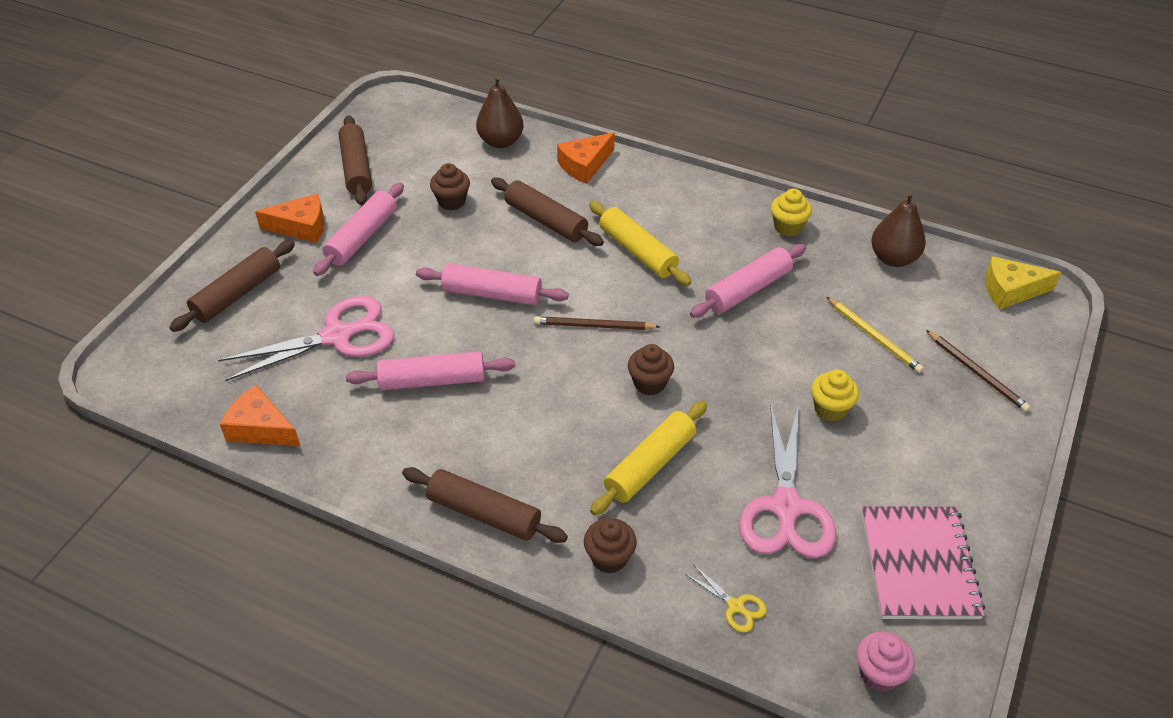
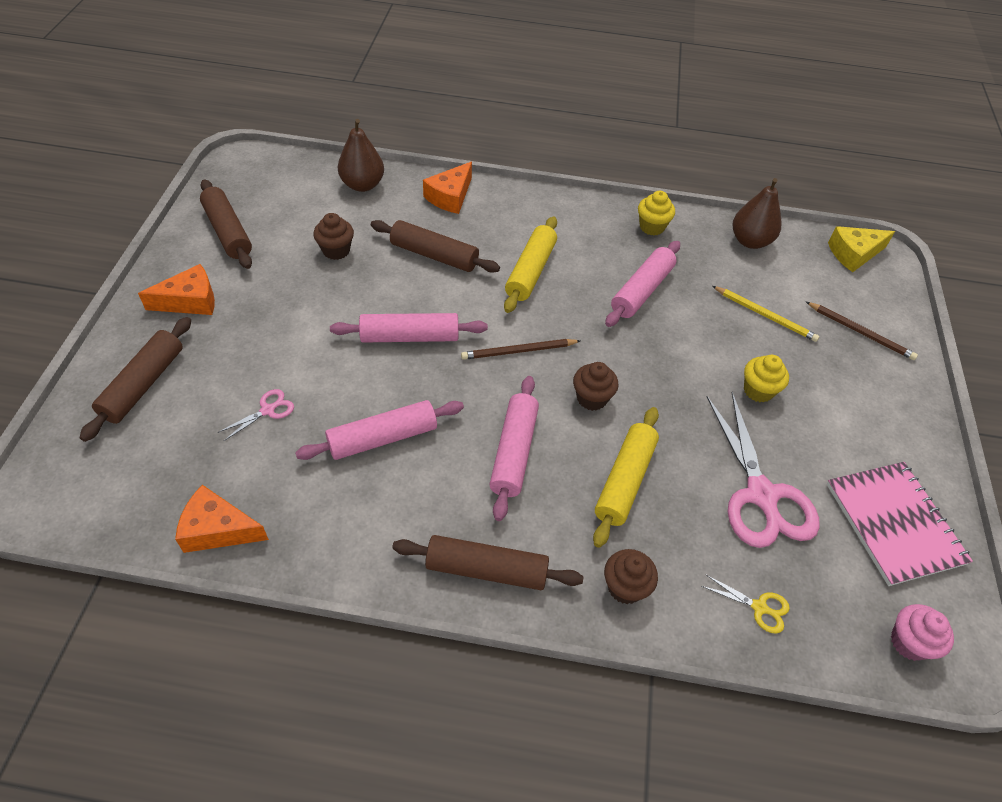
camera: 20 degrees left, 5 degrees up
pink scissors [218,296,394,381] -> pink scissors [217,389,294,441], size x0.43
pink rolling pin [313,183,404,276] -> pink rolling pin moved to [489,376,539,521]
yellow rolling pin [589,201,691,286] -> yellow rolling pin turned 75 degrees clockwise [504,216,557,313]

